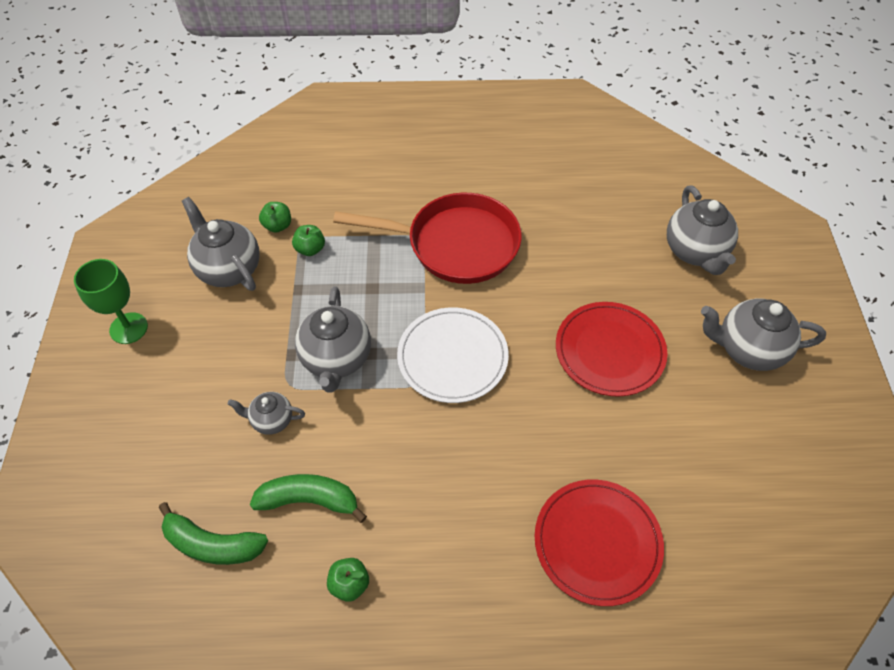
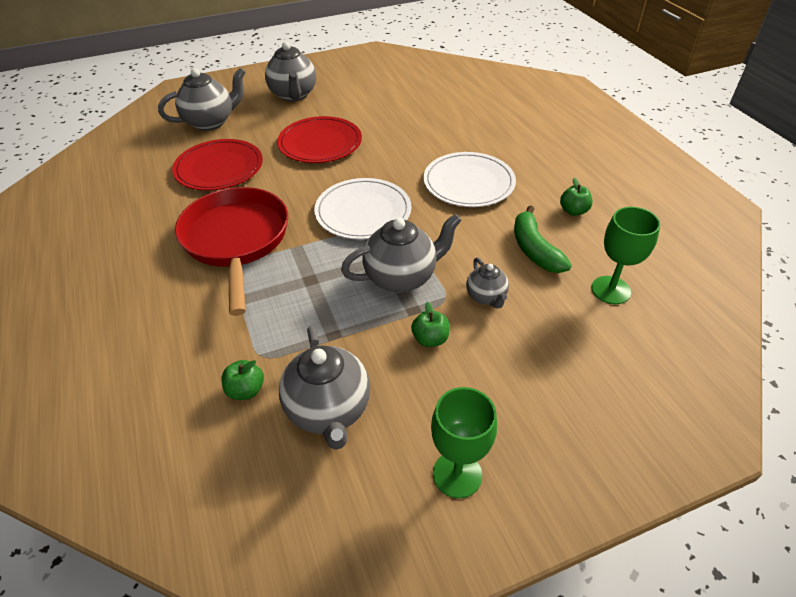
camera: 110 degrees left, 10 degrees down
green banana [159,502,268,565] -> green goblet [591,207,660,304]
grey teapot [182,197,259,291] -> grey teapot turned 45 degrees counterclockwise [279,326,370,450]
green apple [292,225,325,256] -> green apple moved to [411,301,450,347]
red plate [535,480,664,606] -> red plate moved to [172,139,263,191]
none -> white plate [423,152,516,207]

